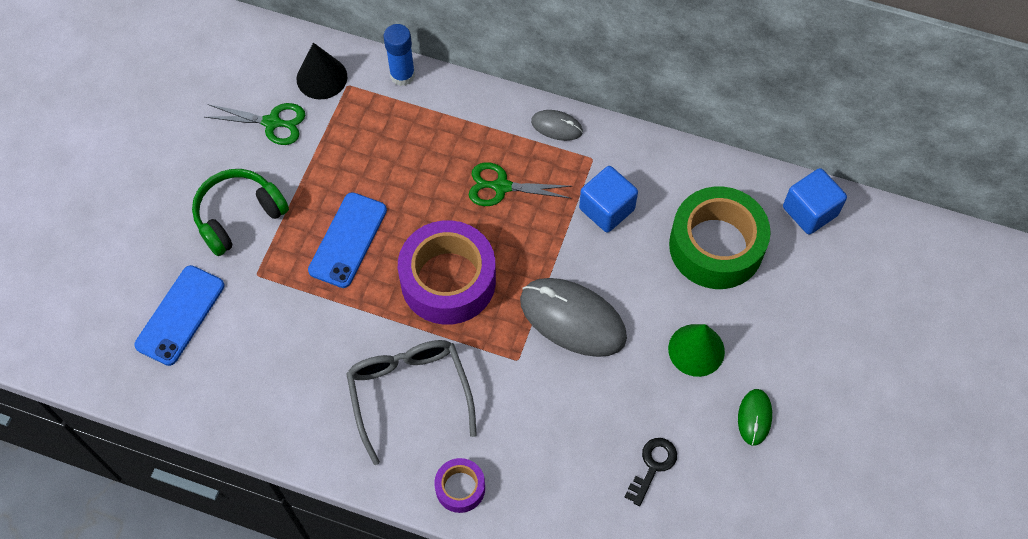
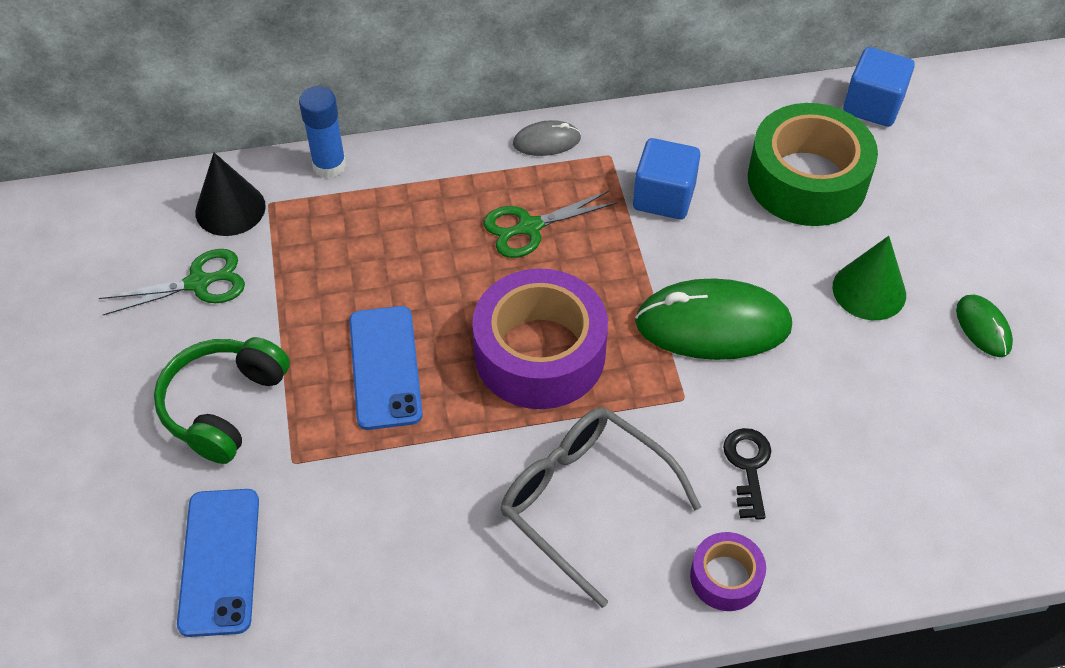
camera: 30 degrees left, 10 degrees down
grey mouse [520,278,627,357] -> green mouse [635,278,792,360]
black key [625,438,677,506] -> black key moved to [723,428,771,520]

